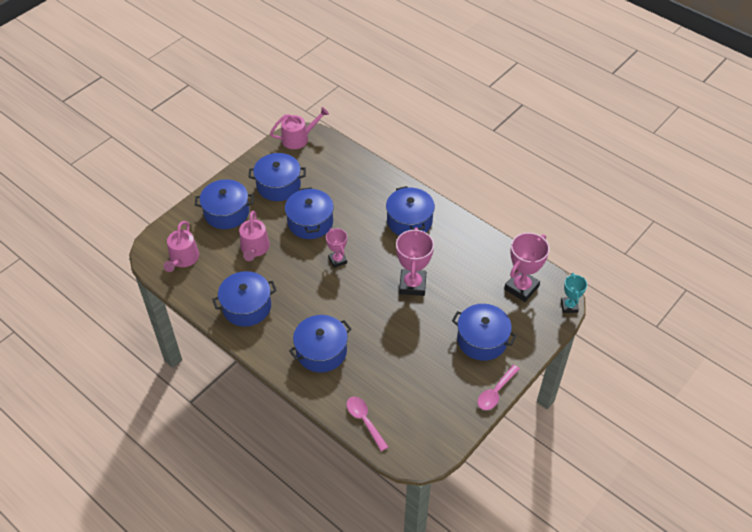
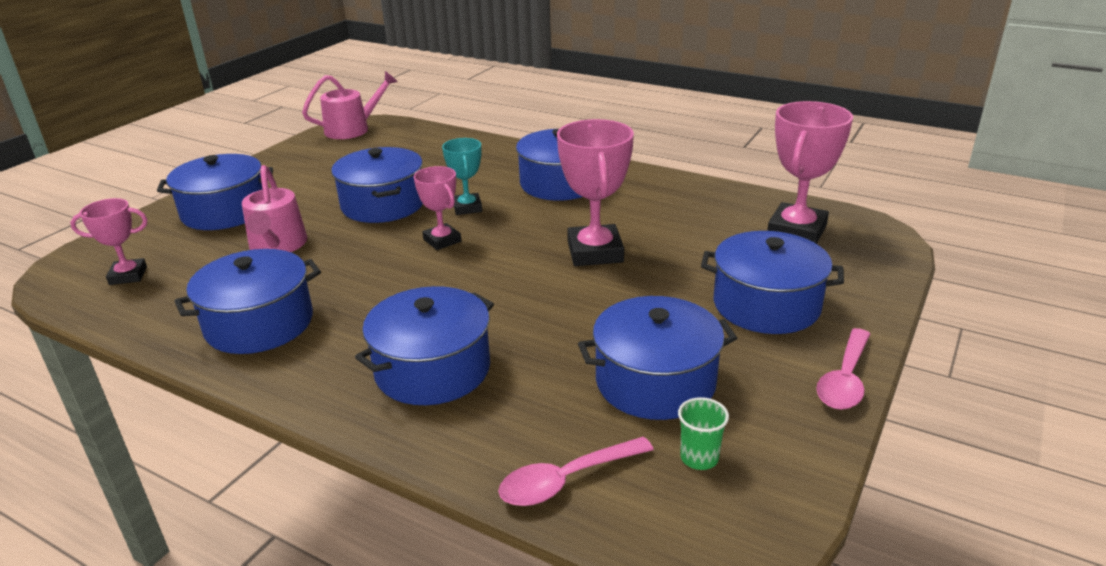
camera: 10 degrees left, 20 degrees down
pink watering can [163,221,199,272] -> pink trophy [70,198,148,285]
blue pot [249,153,306,201] -> blue pot moved to [578,296,737,420]
pink spoon [346,396,388,451] -> pink spoon turned 75 degrees counterclockwise [498,437,654,506]
turquoise trophy [561,273,587,313] -> turquoise trophy moved to [442,138,482,215]
none -> green cup [678,397,729,470]

